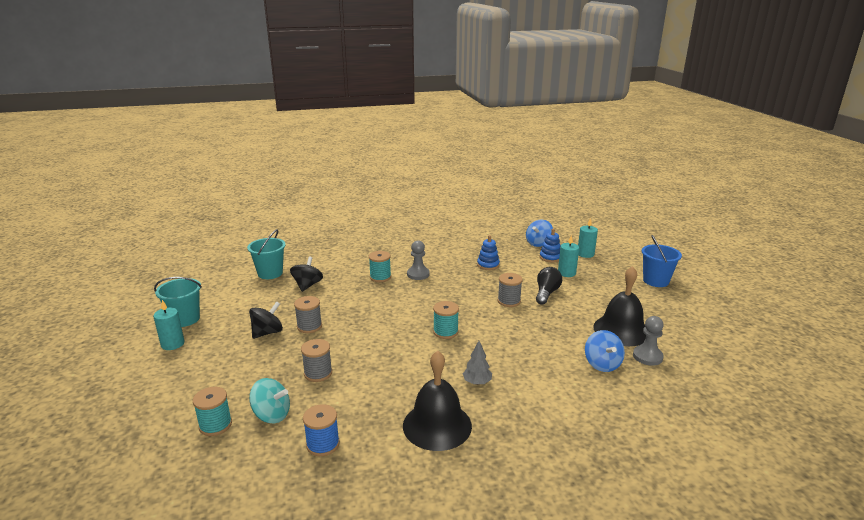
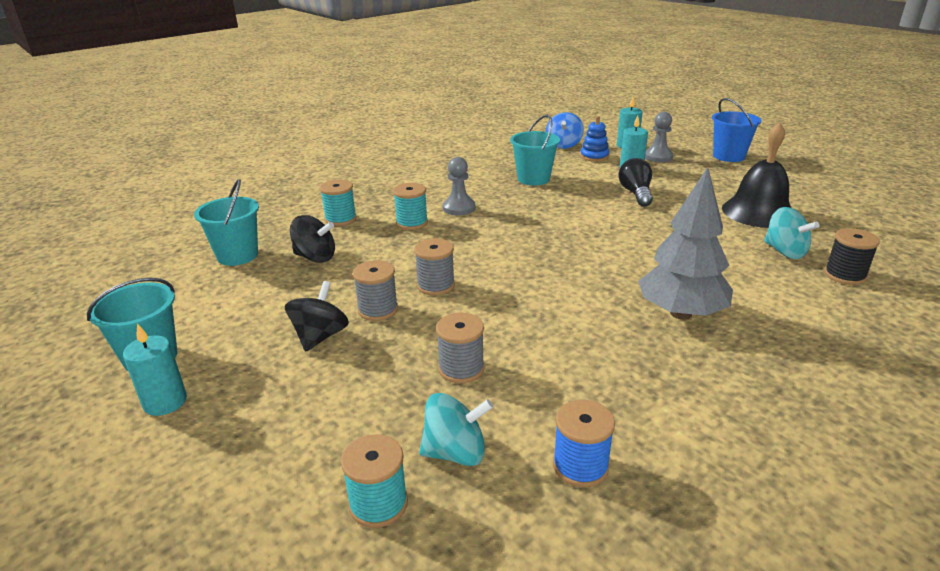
camera: 25 degrees left, 5 degrees up
black spinning top [290,257,323,292] -> black spinning top turned 120 degrees clockwise [290,215,335,263]
black bell [403,351,472,451] -> none
turquoise spool [433,301,459,339] -> turquoise spool moved to [320,180,357,226]
grey tree [463,341,492,385] -> grey tree [638,167,733,320], size x2.10
blue stacking toy [477,235,500,270] -> turquoise bucket [510,115,560,186]
grey spool [498,273,523,307] -> grey spool moved to [414,238,455,296]
blue spinning top [585,330,625,372] -> turquoise spinning top [764,207,819,259]
grey pawn [633,316,664,366] -> grey pawn moved to [645,112,673,162]
none -> black spool [824,228,880,285]

